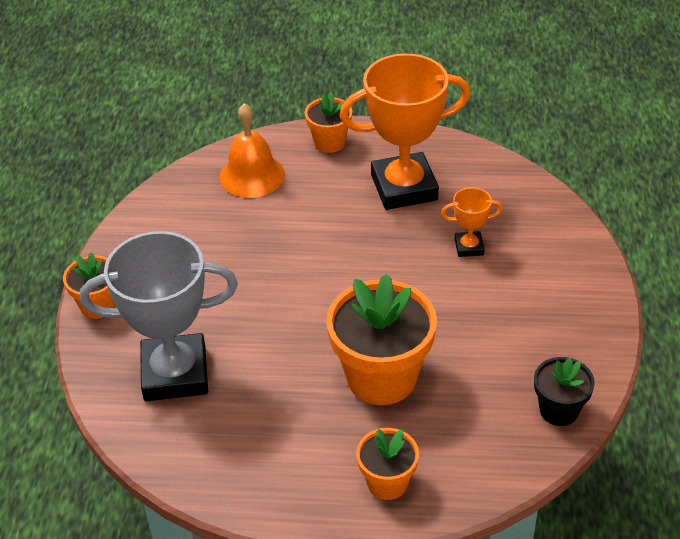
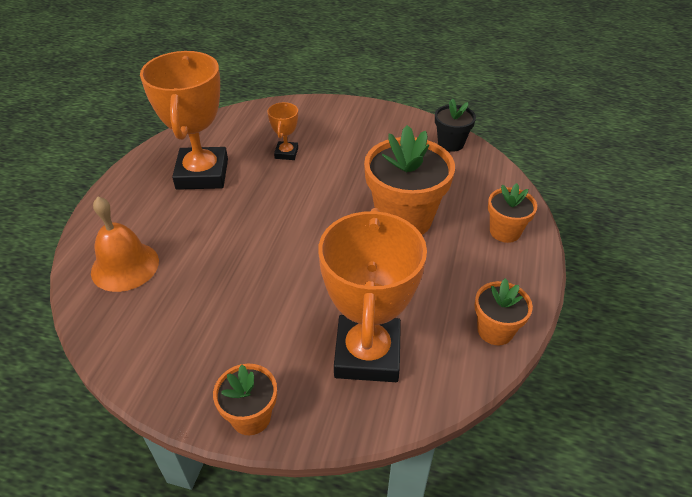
camera: 80 degrees left, 0 degrees up
grey trophy [80,231,238,401] -> orange trophy [319,208,427,382]
orange flower pot [305,92,352,153] -> orange flower pot moved to [475,278,533,345]

